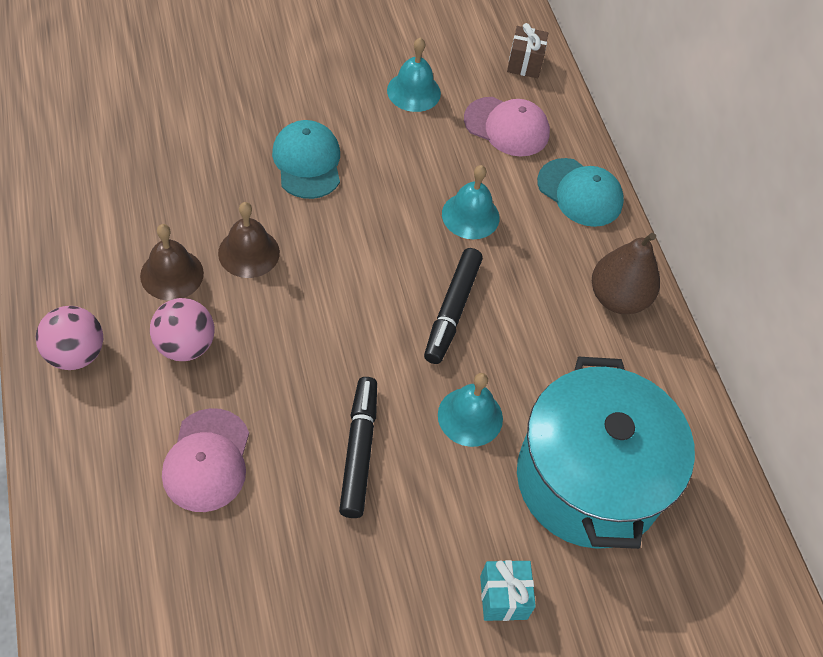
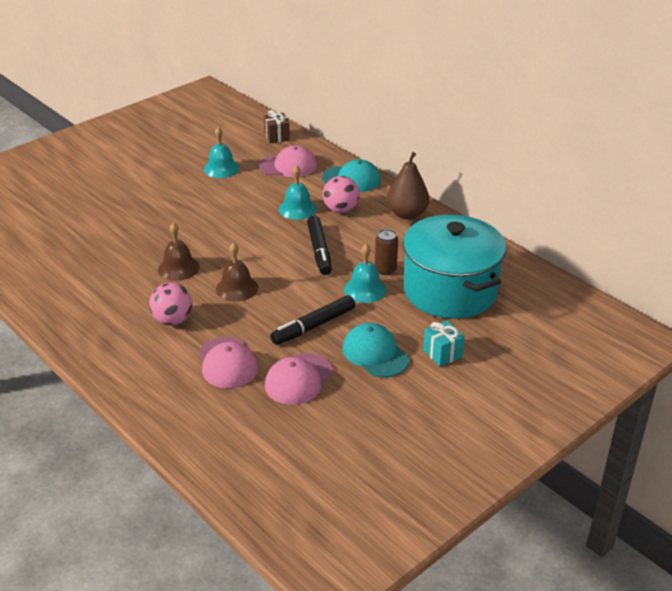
camera: 20 degrees left, 20 degrees down
pink ball [36,306,103,370] -> pink ball moved to [323,176,359,213]
brown bell [140,224,204,301] -> brown bell moved to [216,242,258,302]
turquoise cap [272,120,340,199] -> turquoise cap moved to [343,323,409,377]
black marker [339,377,377,518] -> black marker turned 105 degrees counterclockwise [270,295,355,345]
none -> pink cap [265,353,333,405]
none -> brown can [375,229,398,275]

